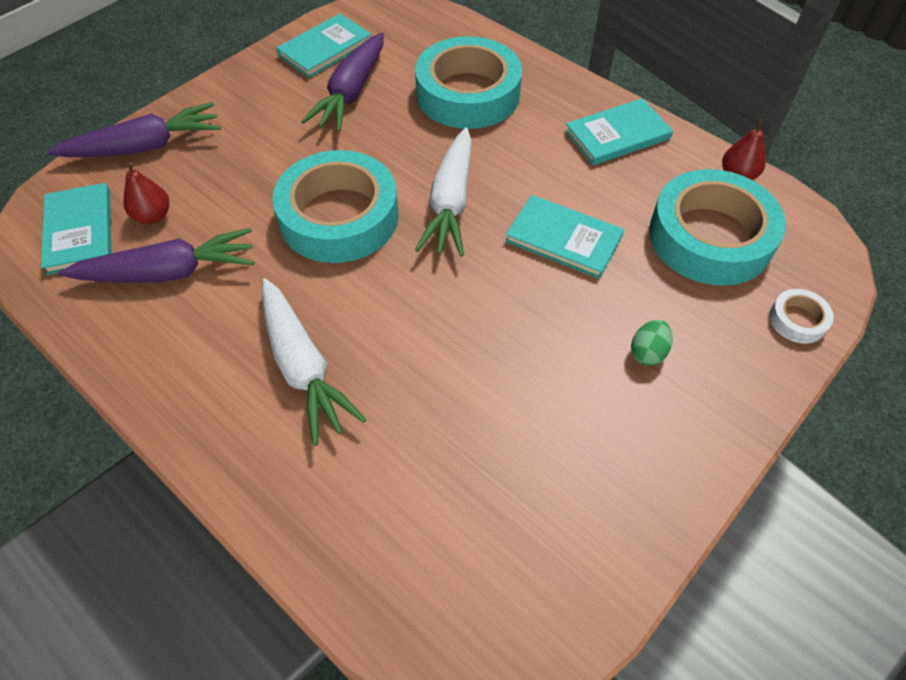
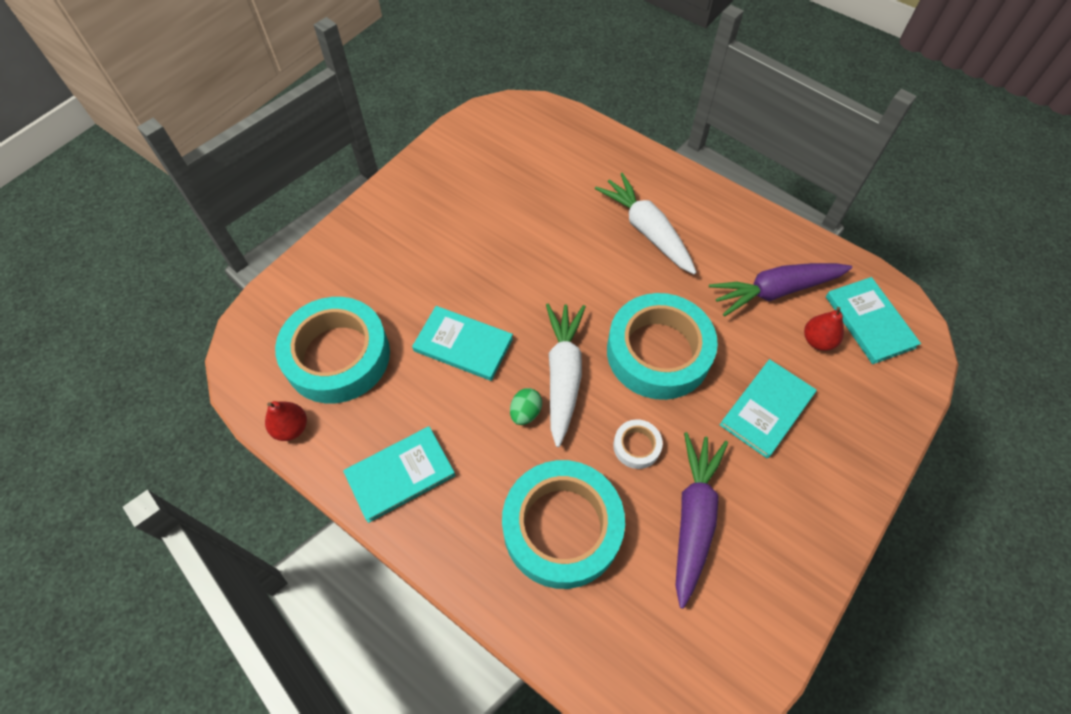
camera: 175 degrees right, 5 degrees up
purple carrot [47,102,221,157] -> none
turquoise book [276,13,372,78] -> turquoise book moved to [720,359,817,458]
green egg [631,320,673,366] -> green egg moved to [510,388,542,425]
white tape [769,289,834,344] -> white tape moved to [613,419,663,469]

